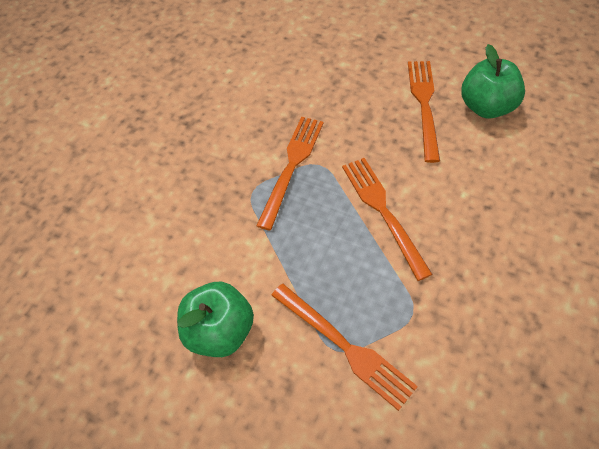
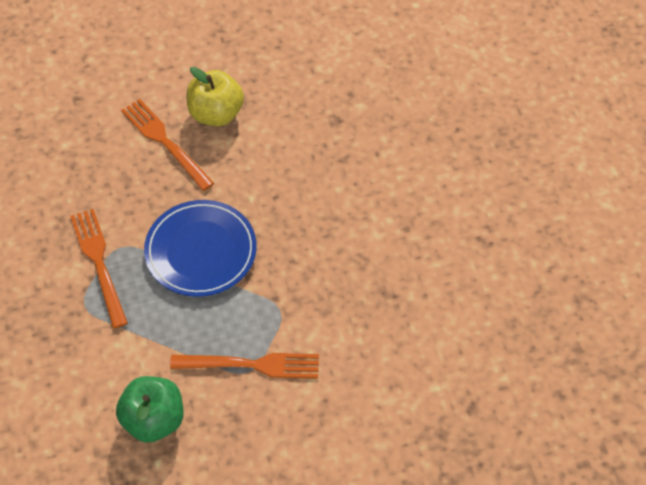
camera: 45 degrees left, 0 degrees up
orange fork [342,158,433,281] -> blue plate [144,200,257,297]
green apple [461,44,525,119] -> yellow apple [186,67,244,126]

